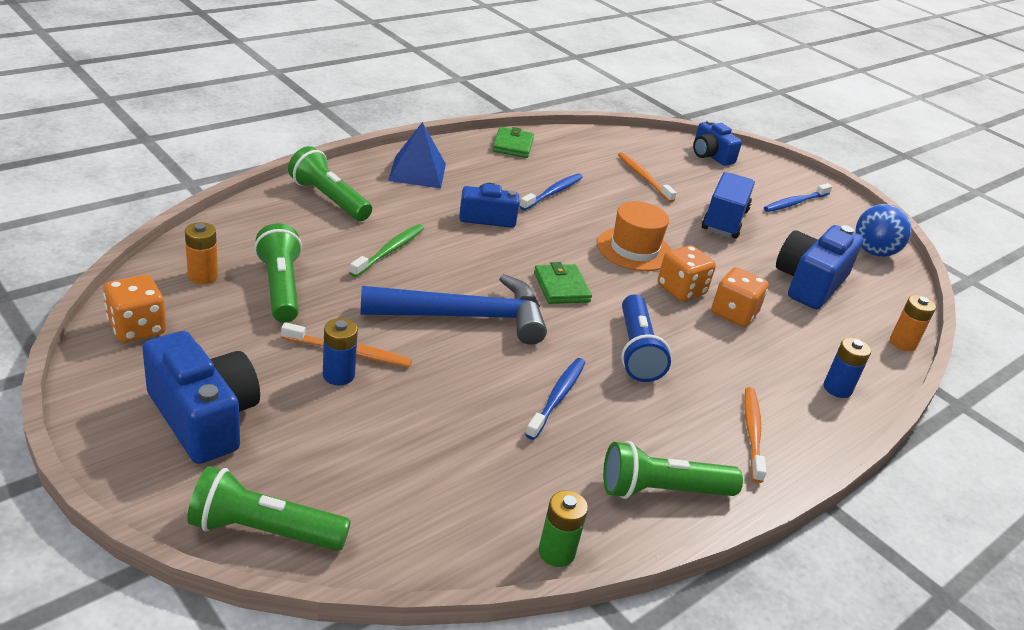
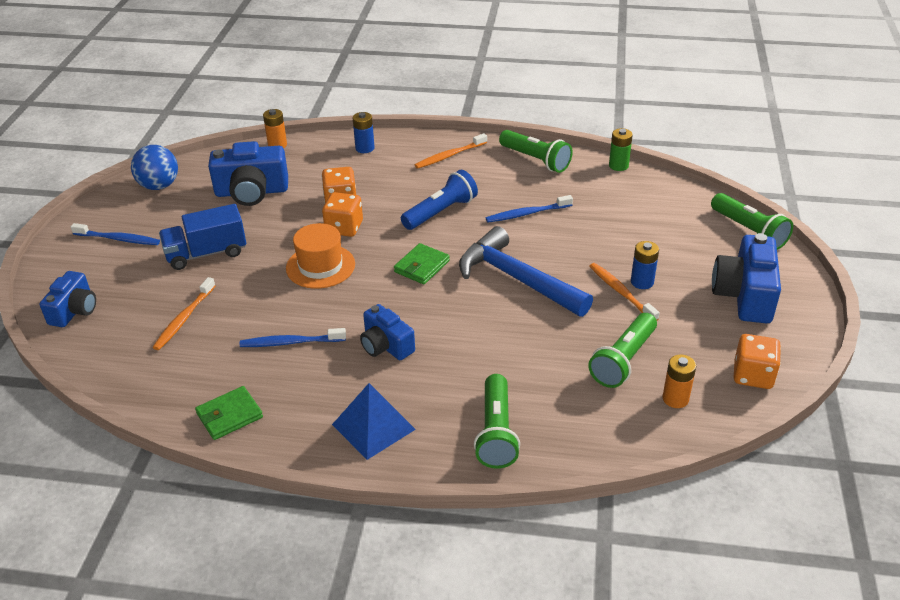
camera: 125 degrees left, 5 degrees up
green toothbrush [349,224,424,277] -> none

